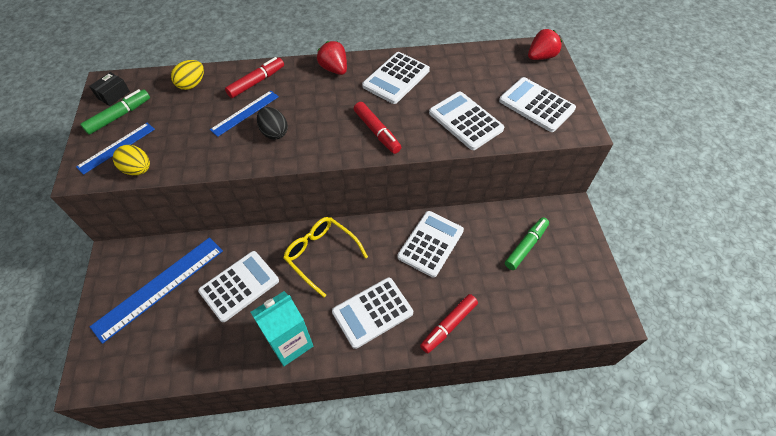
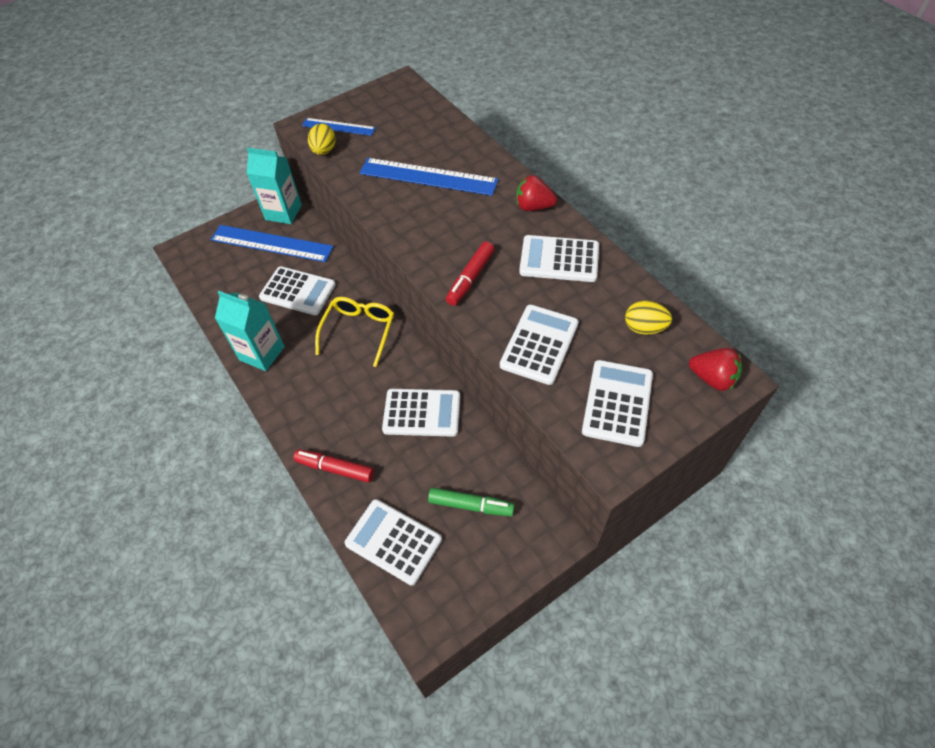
camera: 65 degrees right, 0 degrees up
green marker [80,89,150,135] -> none
black box [89,72,130,106] -> none
yellow egg [171,60,204,90] -> yellow egg moved to [625,300,672,335]
blue ruler [210,90,279,137] -> blue ruler [360,158,499,196], size x1.74
red marker [225,57,284,98] -> none
black egg [257,107,288,140] -> none
red strawberry [317,41,347,75] -> red strawberry turned 105 degrees counterclockwise [516,175,557,211]
white calculator [332,278,413,349] -> white calculator moved to [345,499,442,585]
none -> turquoise carton [247,148,302,224]

